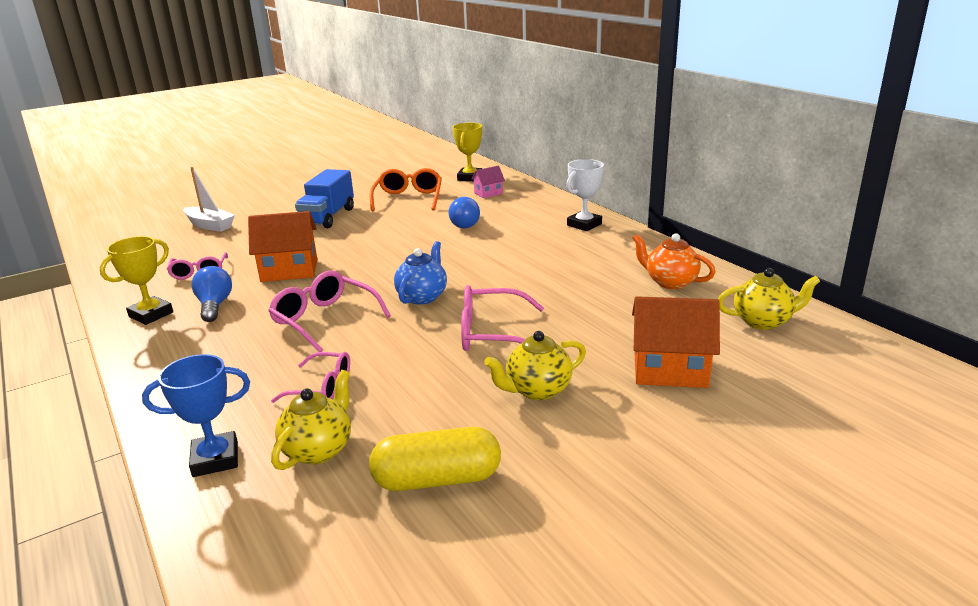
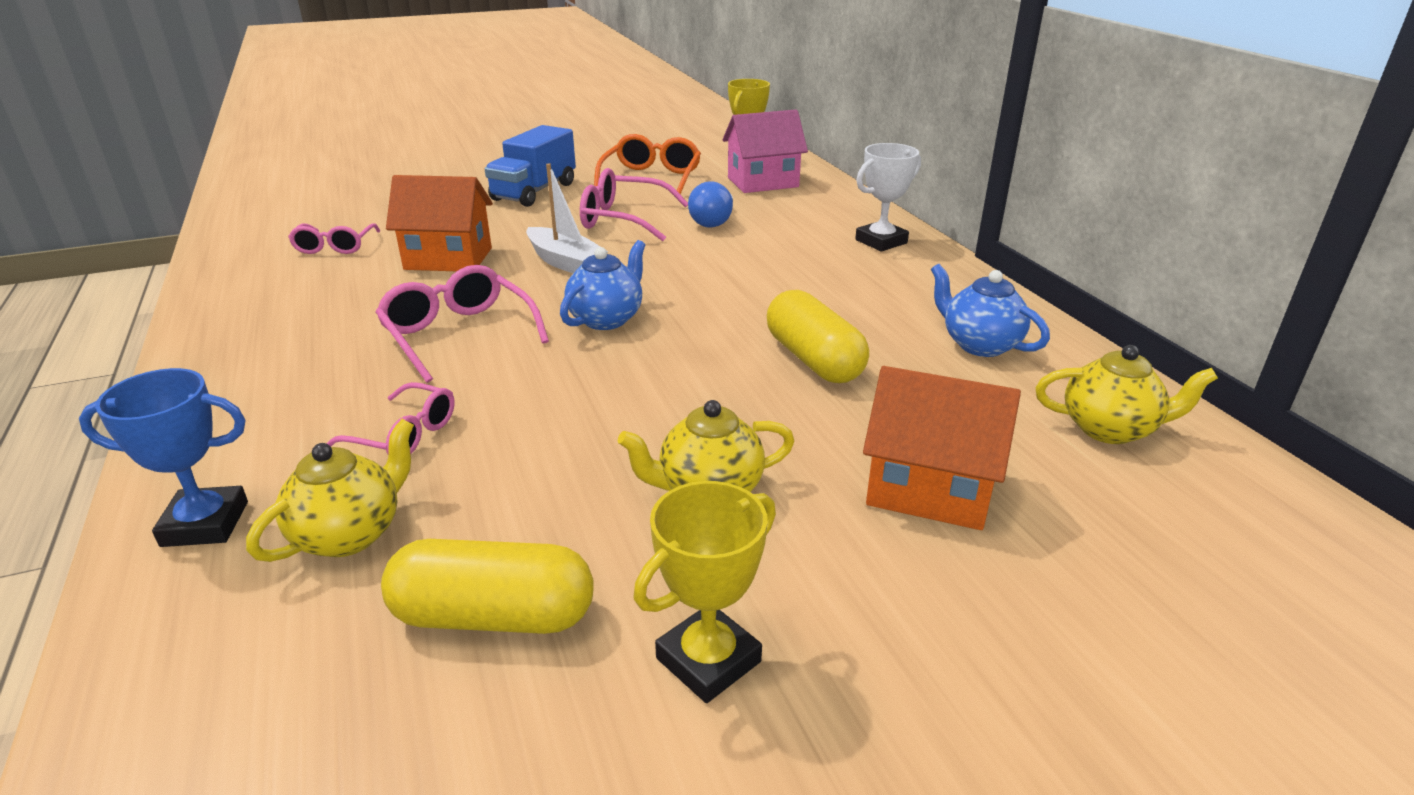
camera: 10 degrees right, 5 degrees up
yellow trophy [100,236,173,325] -> yellow trophy moved to [634,481,776,703]
white boat [183,167,235,232] -> white boat moved to [526,163,608,273]
blue light bulb [191,266,232,322] -> none
pink glasses [461,285,544,351] -> pink glasses moved to [580,168,688,241]
pink house [471,166,505,198] -> pink house [723,110,808,193], size x1.83
orange teapot [632,233,716,289] -> blue teapot [931,264,1050,357]
none -> yellow capsule [767,290,869,383]

